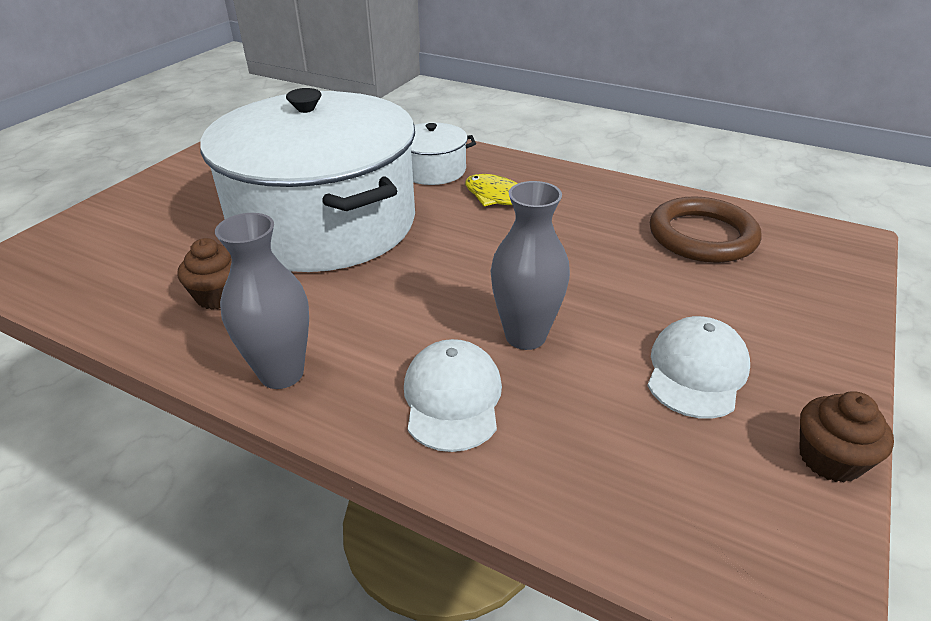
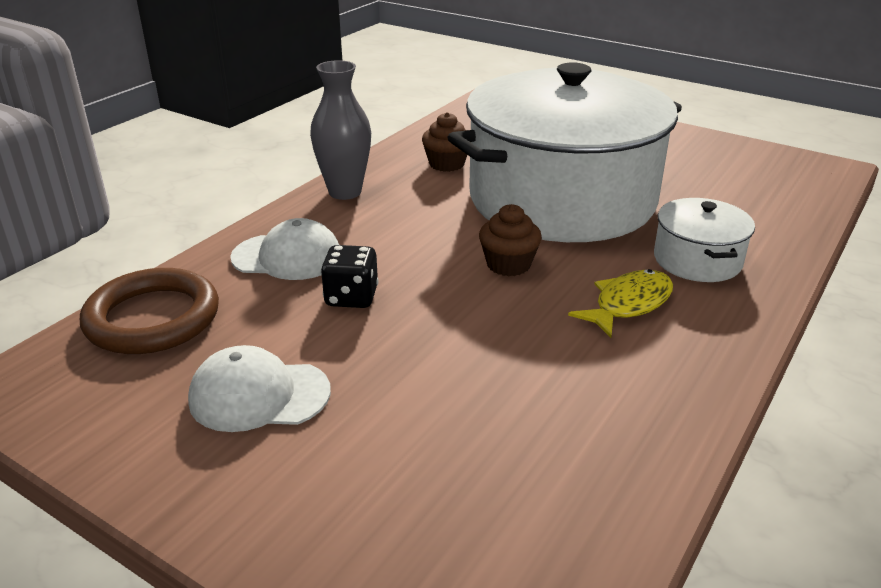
camera: 95 degrees right, 5 degrees down
grey vase [490,181,570,350] -> black dice [321,245,379,308]
white cap [647,316,750,419] -> white cap turned 150 degrees clockwise [188,345,331,432]
brown ring [650,196,762,263] -> brown ring moved to [80,268,219,354]
brown cupcake [800,392,894,483] -> brown cupcake moved to [479,204,542,276]

